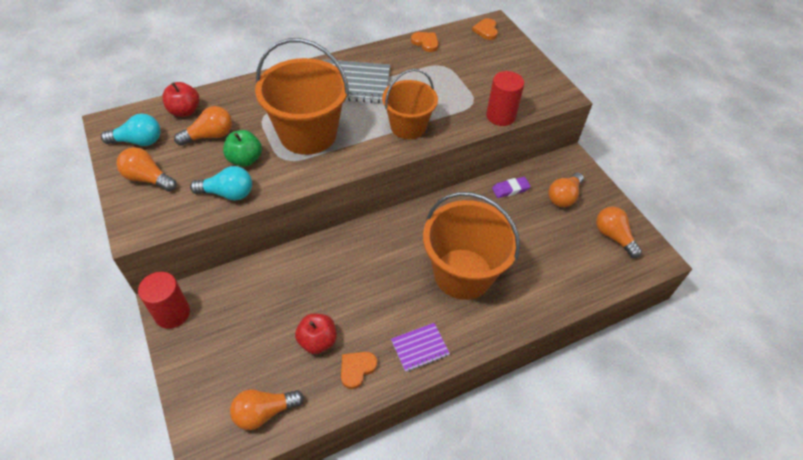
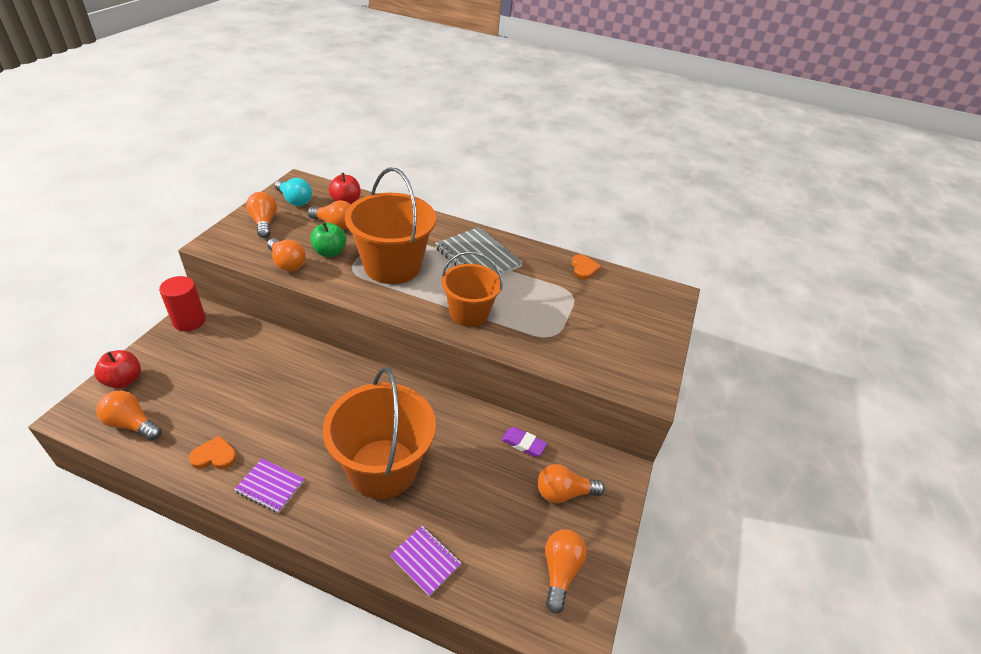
camera: 45 degrees right, 10 degrees down
turquoise light bulb [190,166,252,201] -> orange light bulb [267,238,306,271]
red apple [295,313,337,354] -> red apple moved to [94,350,141,389]
orange heart [472,18,498,40] -> none
red cylinder [486,71,524,126] -> none
none -> purple notebook [390,526,461,596]

